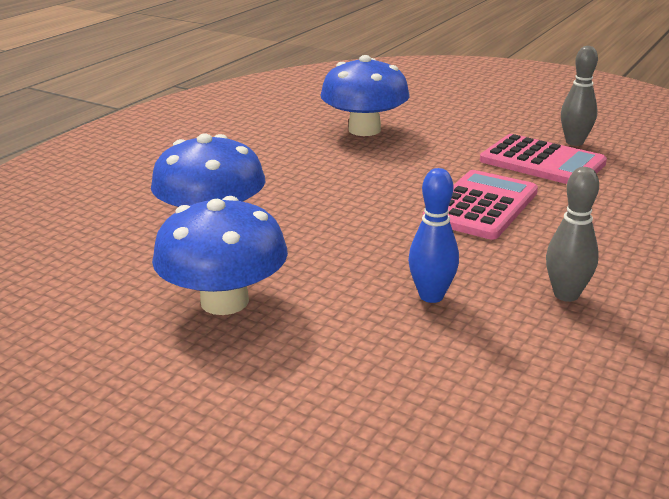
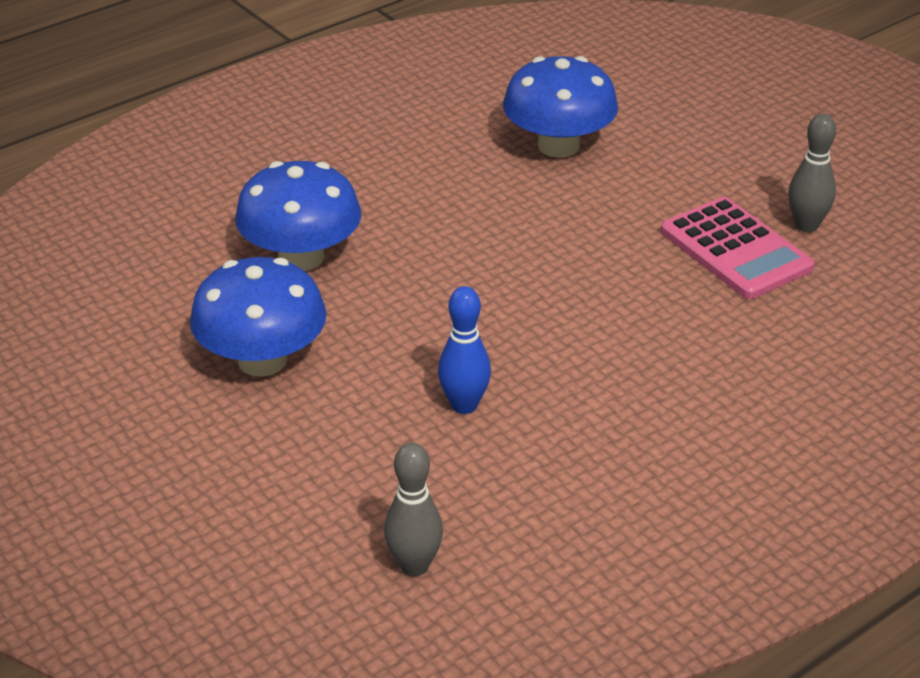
camera: 20 degrees right, 10 degrees up
pink calculator [423,170,538,240] -> none
grey bowling pin [546,167,599,302] -> grey bowling pin moved to [384,443,443,577]

